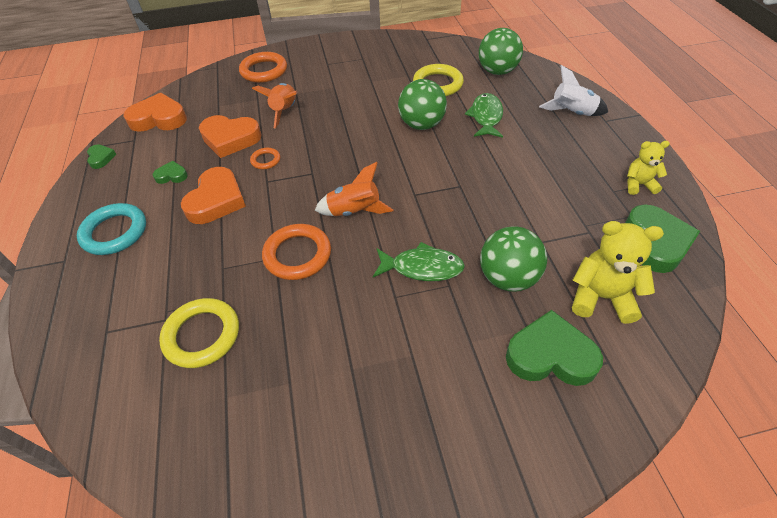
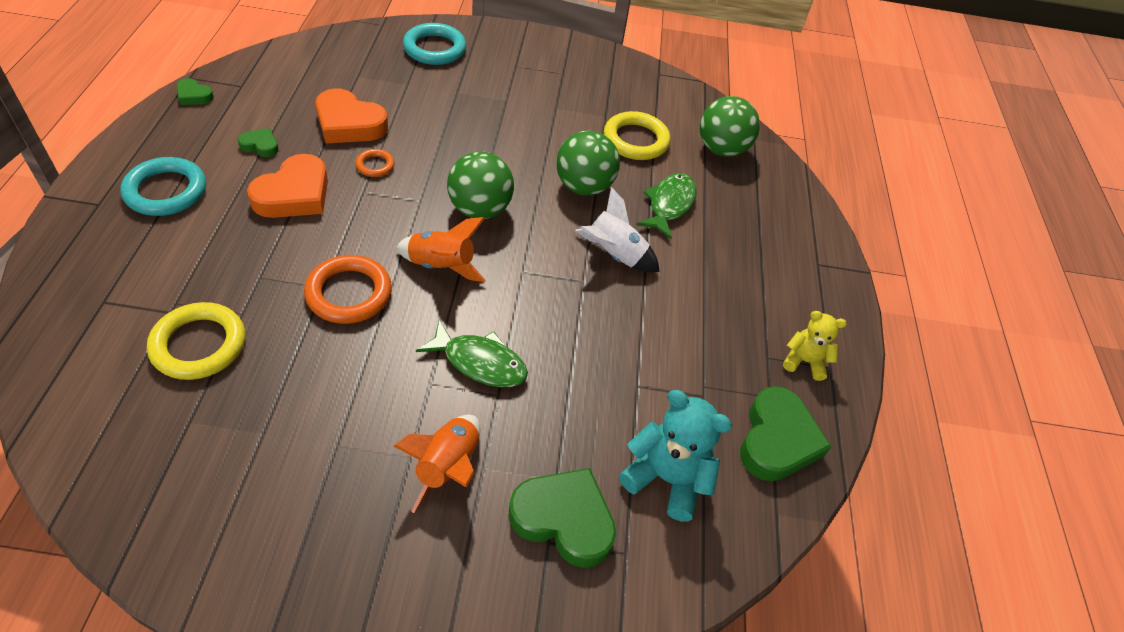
camera: 10 degrees right, 0 degrees up
green heart [87,144,117,169] -> green heart turned 120 degrees clockwise [176,78,214,105]
orange heart [123,93,187,132] -> none
orange ring [239,52,287,83] -> turquoise ring [403,23,466,65]
orange rocket [252,83,298,128] -> orange rocket moved to [394,415,480,513]
green ball [480,226,547,292] -> green ball moved to [447,151,514,219]
white rocket [539,65,608,116] -> white rocket moved to [575,187,660,272]
yellow teddy bear [572,221,664,324] -> turquoise teddy bear [619,390,732,521]

